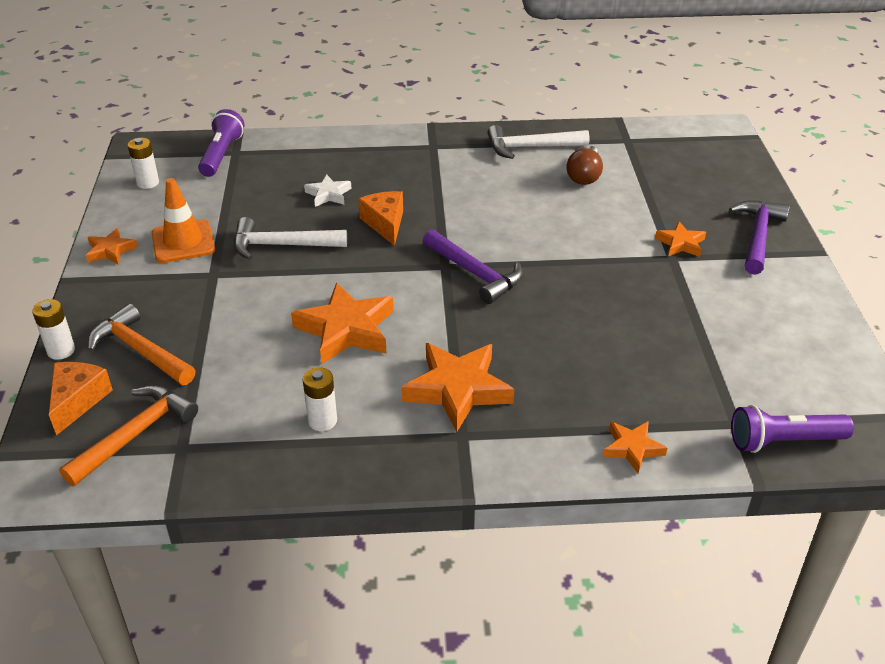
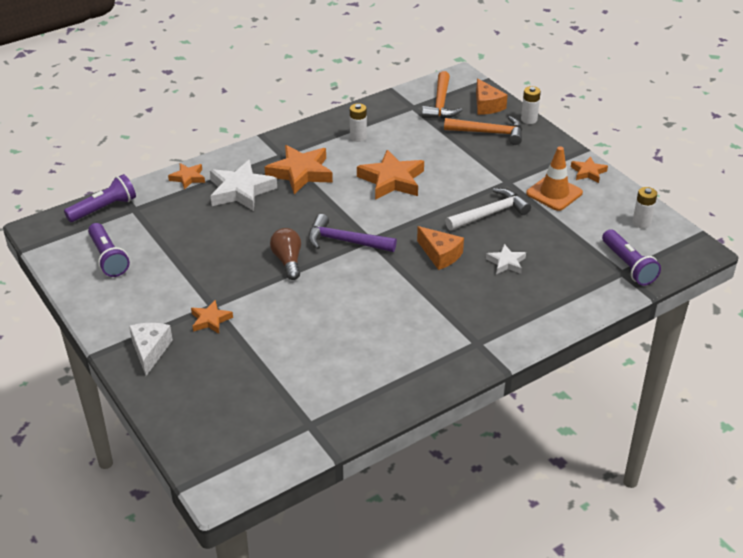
camera: 150 degrees right, 0 degrees up
white hammer [487,125,590,159] -> none
brown light bulb [567,146,603,185] -> brown light bulb moved to [270,228,301,280]
purple hammer [729,200,790,275] -> white cheese [129,323,173,376]
none -> purple flashlight [88,223,130,277]
none -> white star [210,160,277,211]

